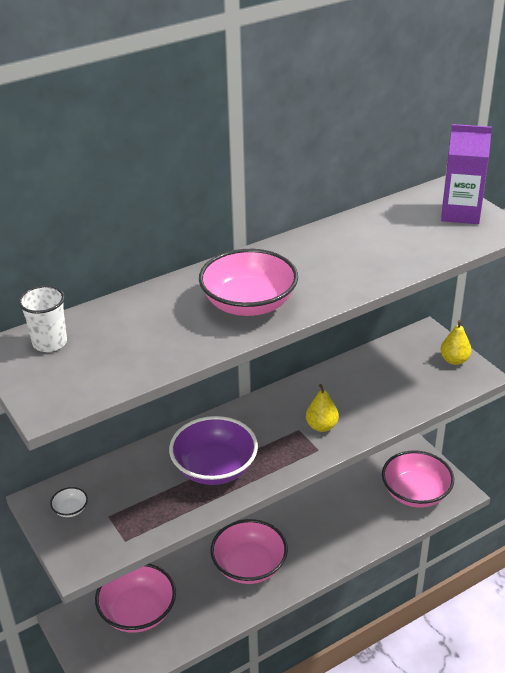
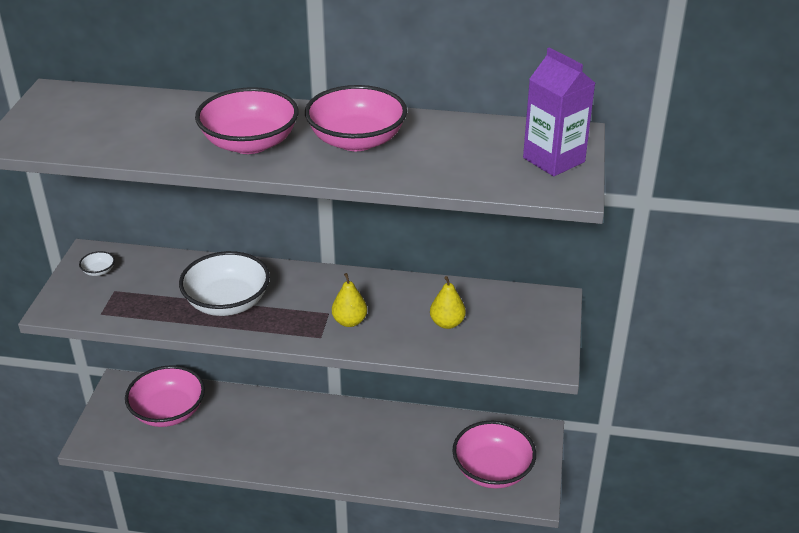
camera: 40 degrees right, 0 degrees up
white cup [18,286,67,352] -> none
purple bowl [169,416,258,485] -> white bowl [179,251,270,316]
pink bowl [210,519,288,584] -> pink bowl moved to [305,85,407,151]
yellow pear [440,320,472,365] -> yellow pear moved to [430,276,466,329]

